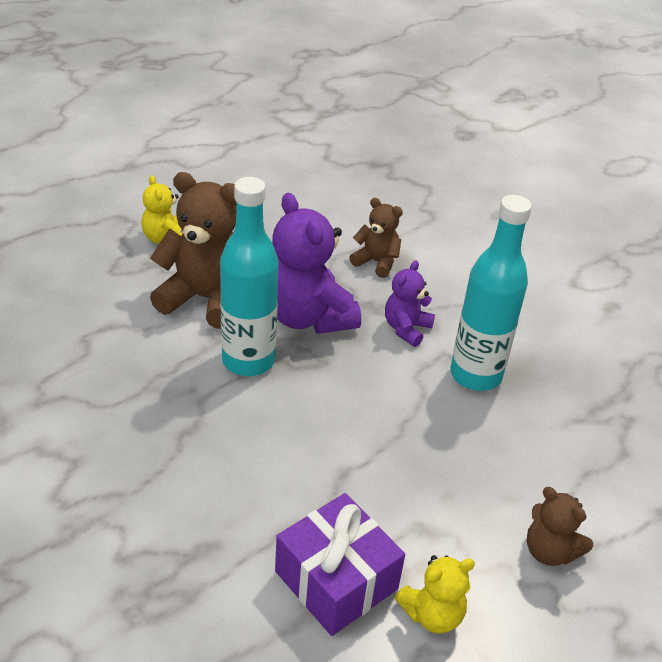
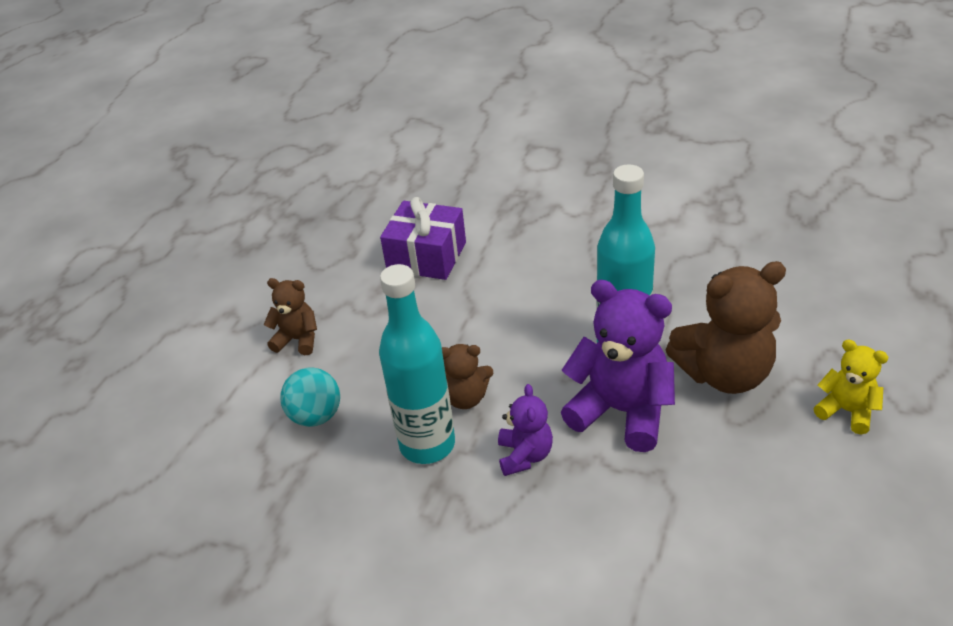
camera: 155 degrees right, 0 degrees up
brown teddy bear [349,198,403,278] -> brown teddy bear moved to [442,344,493,409]
yellow teddy bear [395,555,475,634] -> none
none -> turquoise ball [280,368,340,427]

